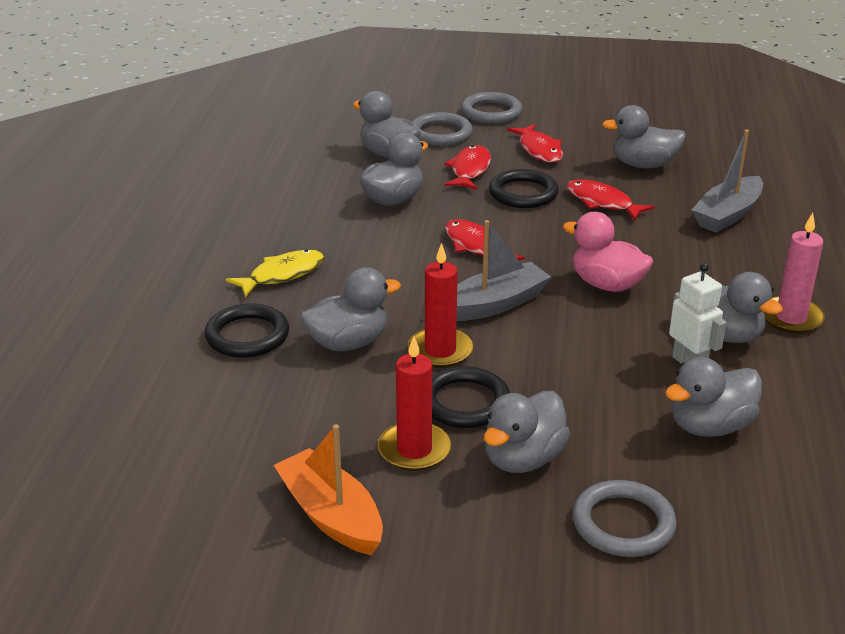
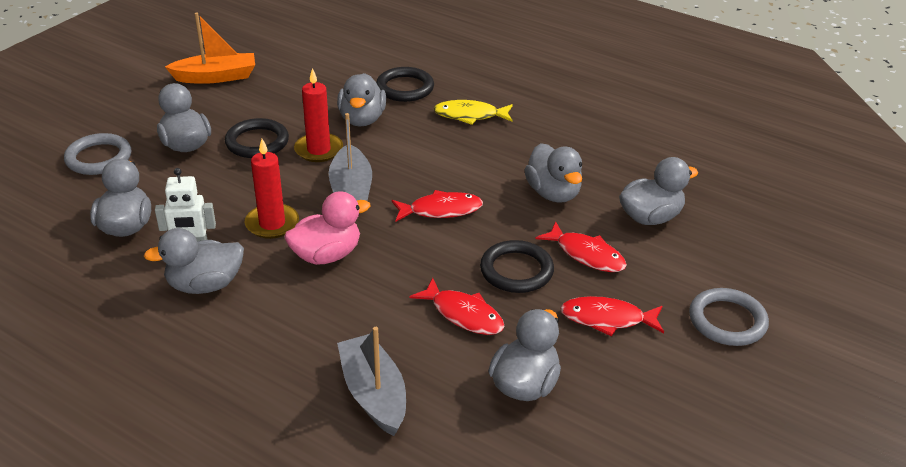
camera: 115 degrees right, 5 degrees up
yellow fish [226,249,324,297] -> yellow fish turned 105 degrees clockwise [433,100,513,125]
red candle [378,336,451,471] -> red candle moved to [245,139,299,239]
grey ring [412,112,473,146] -> none
red fish [567,180,655,220] -> red fish turned 60 degrees clockwise [409,278,504,335]
pink candle [764,213,825,334] -> none

